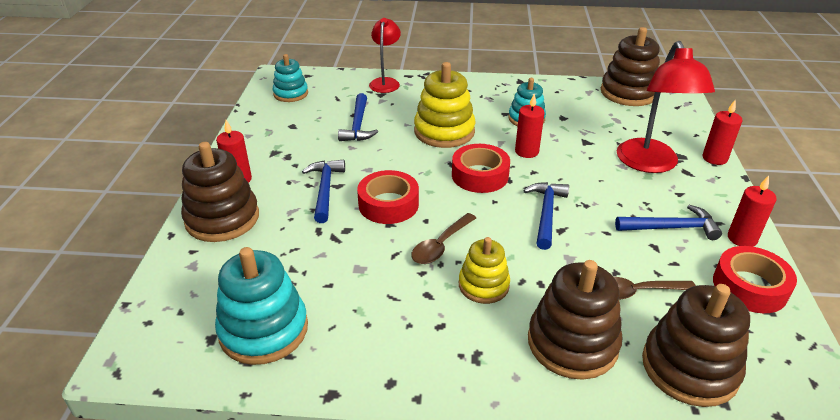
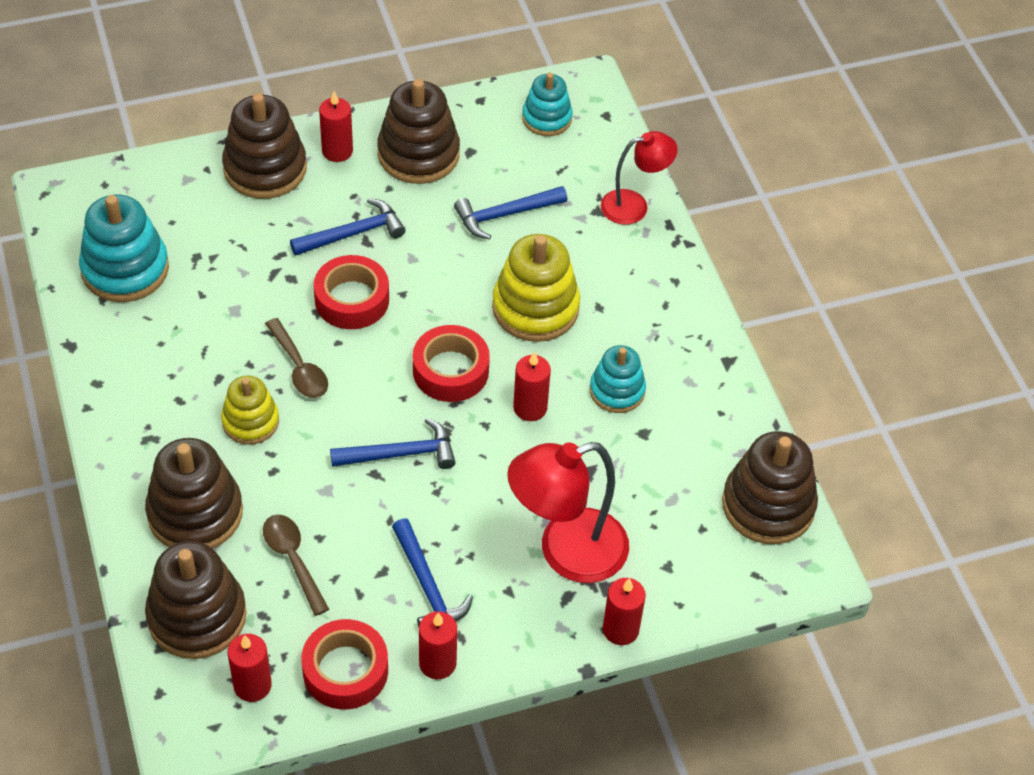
camera: 65 degrees right, 15 degrees up
brown spoon [411,213,476,264] -> brown spoon turned 135 degrees counterclockwise [265,318,328,398]
none -> red candle [228,634,272,702]
none -> brown stacking toy [377,79,460,184]

